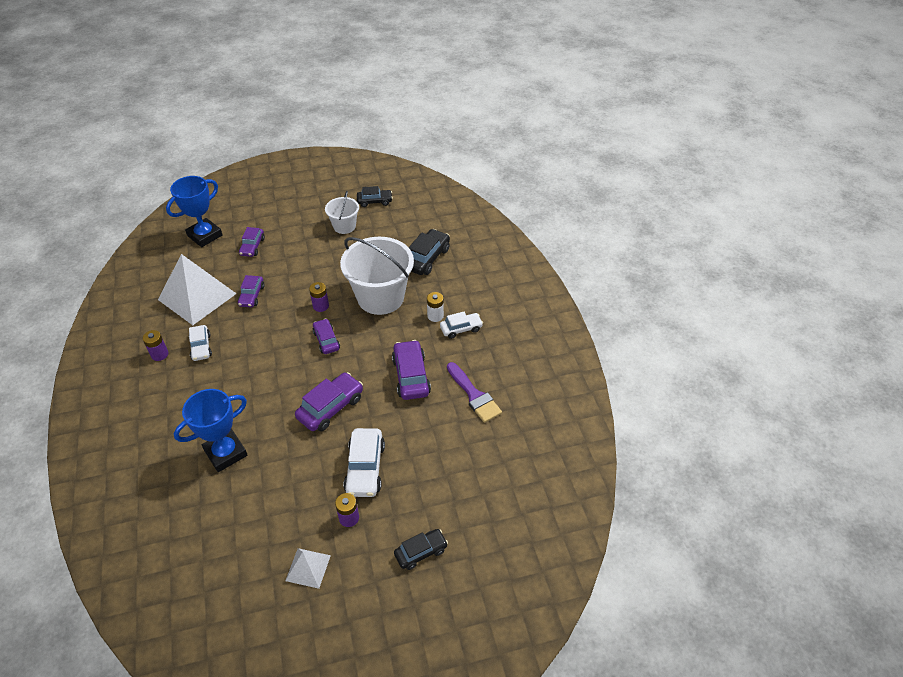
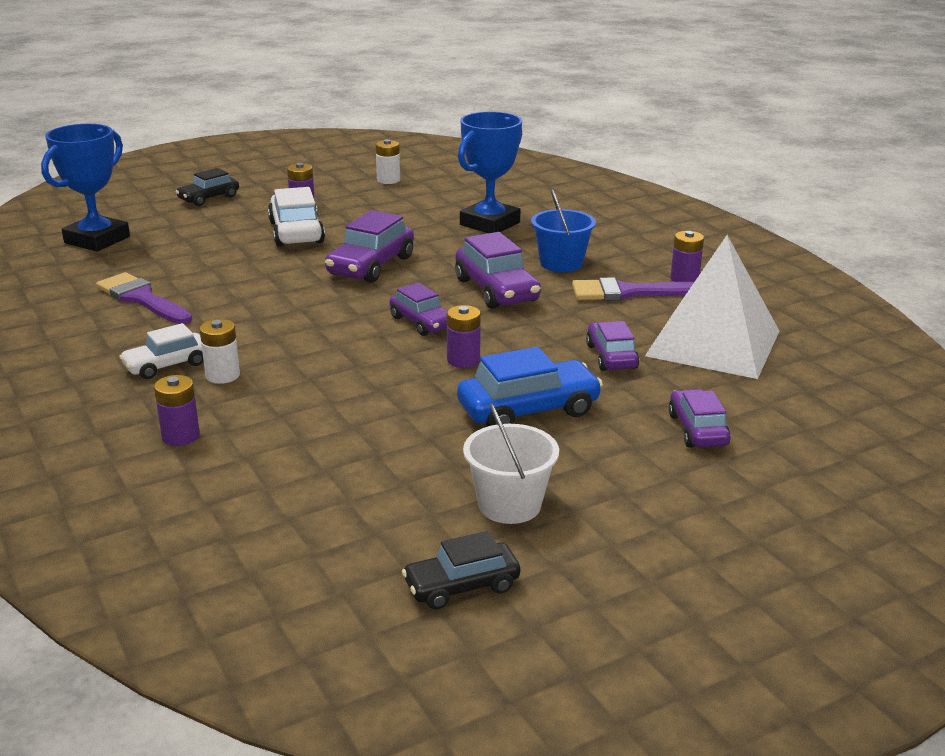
camera: 165 degrees right, 20 degrees down
blue trophy [166,176,223,247] -> blue trophy moved to [41,124,130,251]
white car [189,325,212,361] -> purple brush [572,277,694,301]
white pyramid [285,548,331,589] -> none
white bucket [340,237,414,315] -> none
purple car [392,340,431,400] -> purple car moved to [455,232,541,309]
black car [409,229,450,275] -> none
none -> purple battery [154,375,200,446]
none -> white battery [376,139,400,184]
none -> blue car [457,347,603,426]
none -> blue bucket [531,189,596,272]

